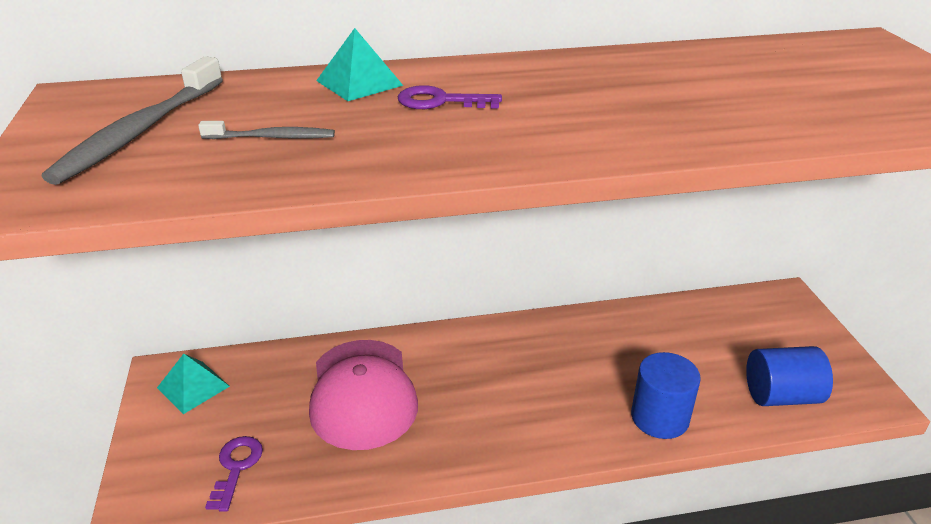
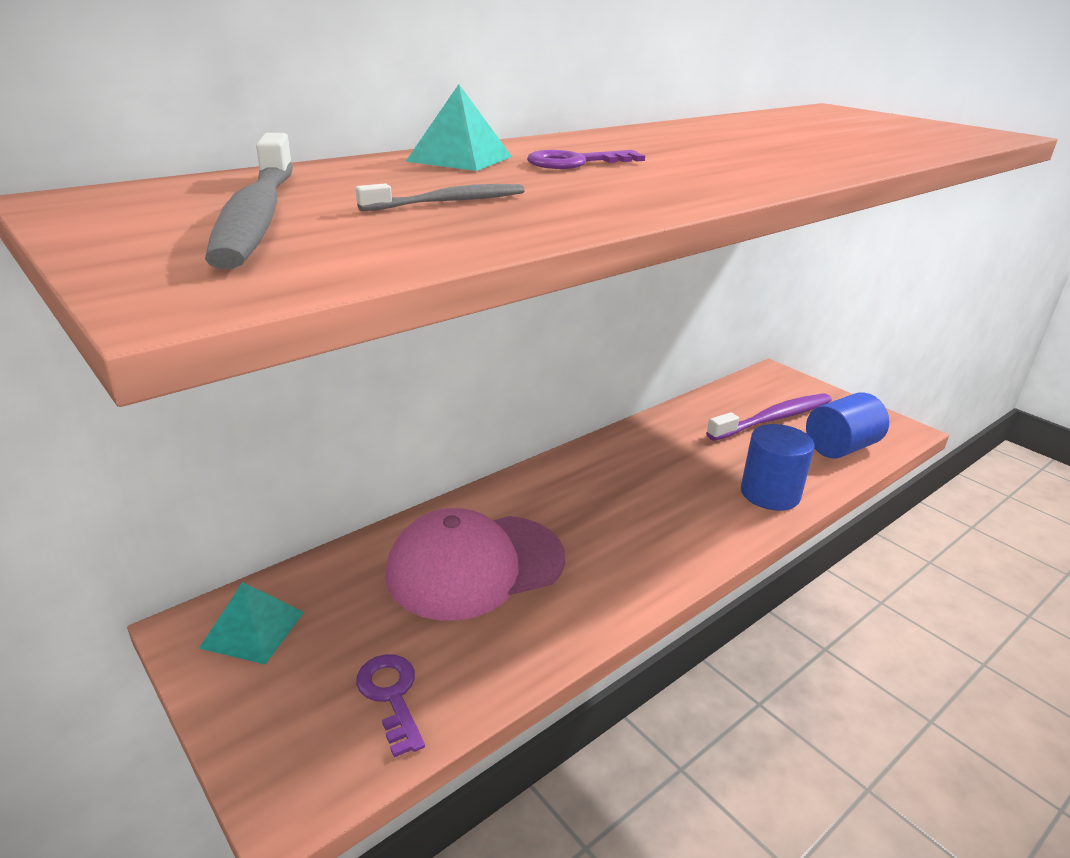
camera: 30 degrees left, 5 degrees down
pink cap [309,340,418,450] -> pink cap turned 105 degrees clockwise [385,508,565,621]
none -> purple toothbrush [706,393,832,441]

